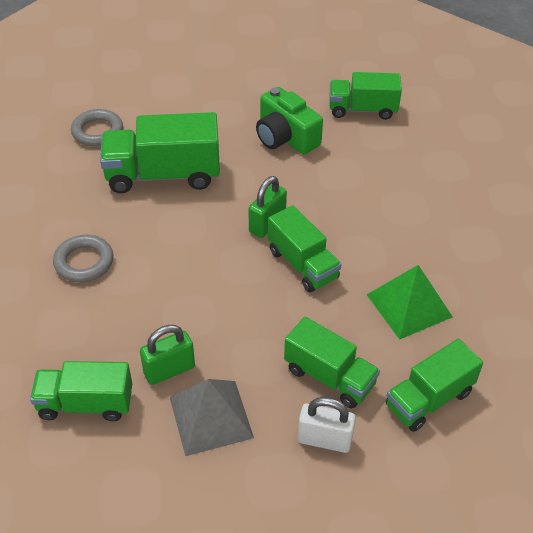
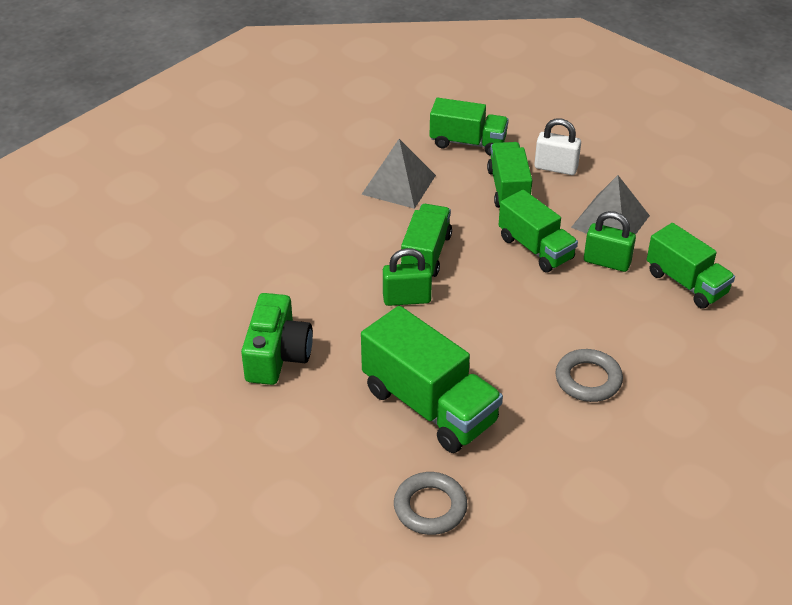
camera: 130 degrees left, 5 degrees down
white padlock [298,397,356,453] -> white padlock turned 45 degrees counterclockwise [534,118,581,175]
green truck [329,72,402,120] -> green truck moved to [499,190,578,272]
green pyramid [367,265,453,339] -> grey pyramid [361,139,436,209]

